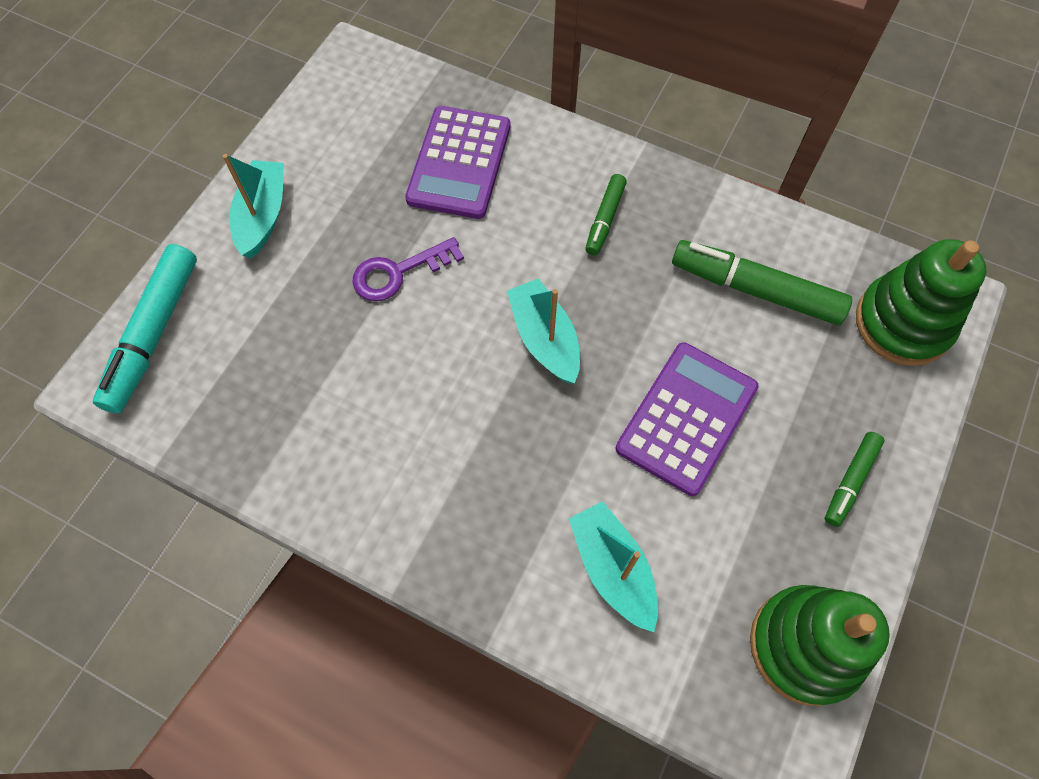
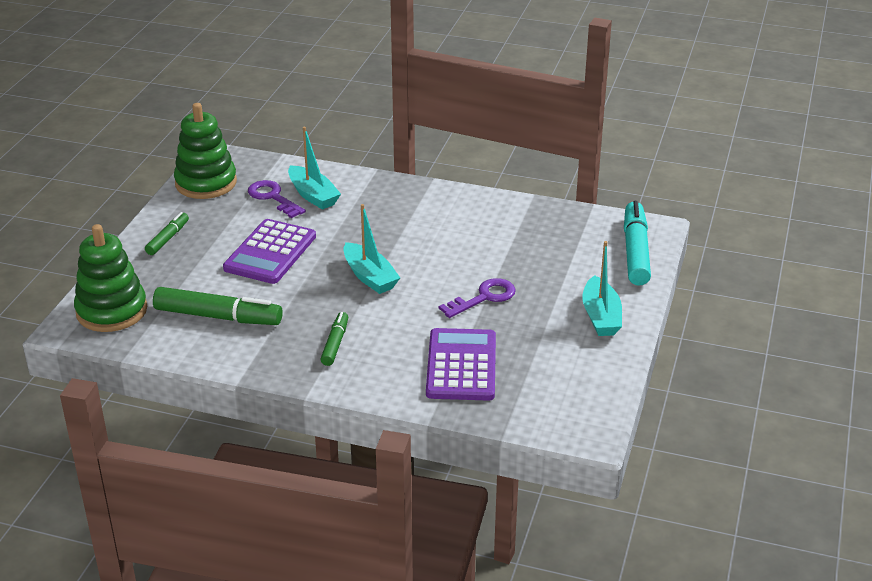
camera: 170 degrees right, 30 degrees down
none -> purple key [248,180,306,218]

